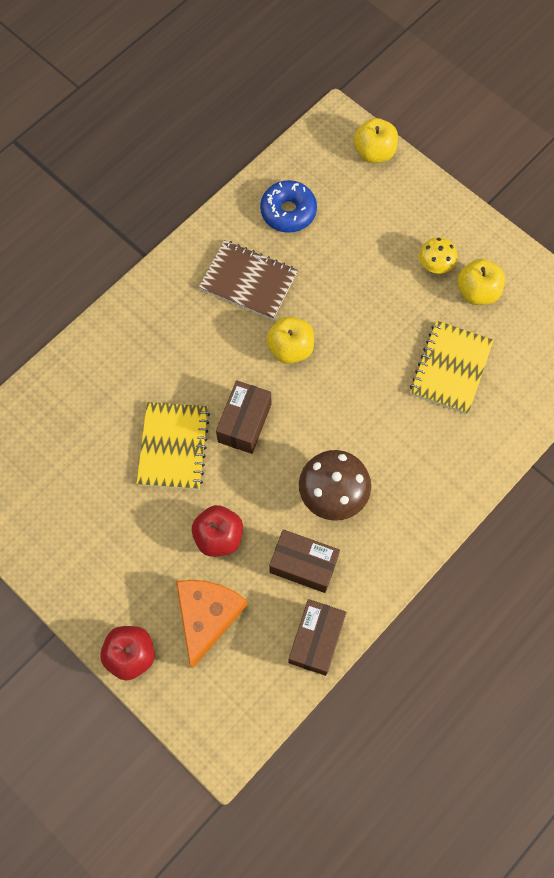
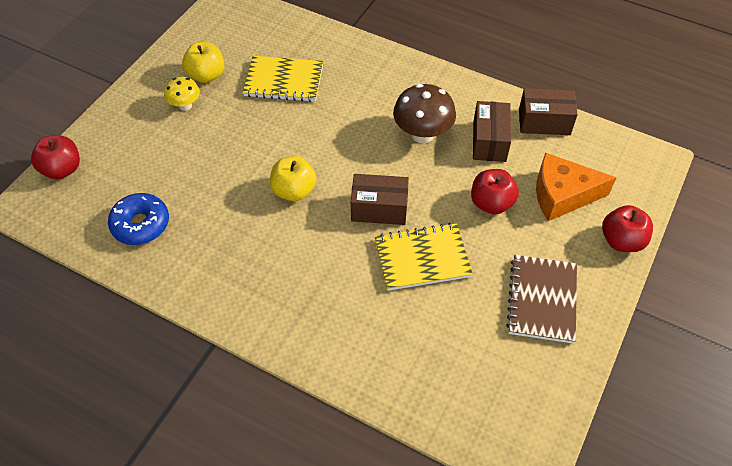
camera: 105 degrees left, 15 degrees down
brown notebook [199,240,298,320] -> brown notebook moved to [506,255,577,343]
yellow apple [354,118,398,163] -> red apple [31,135,80,179]

